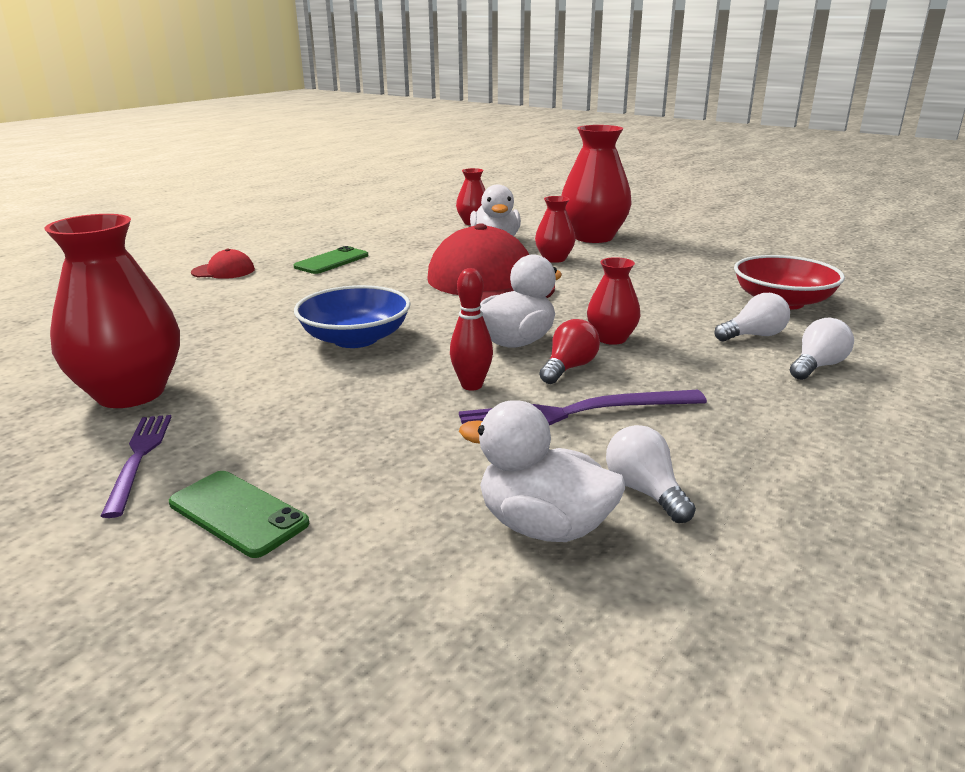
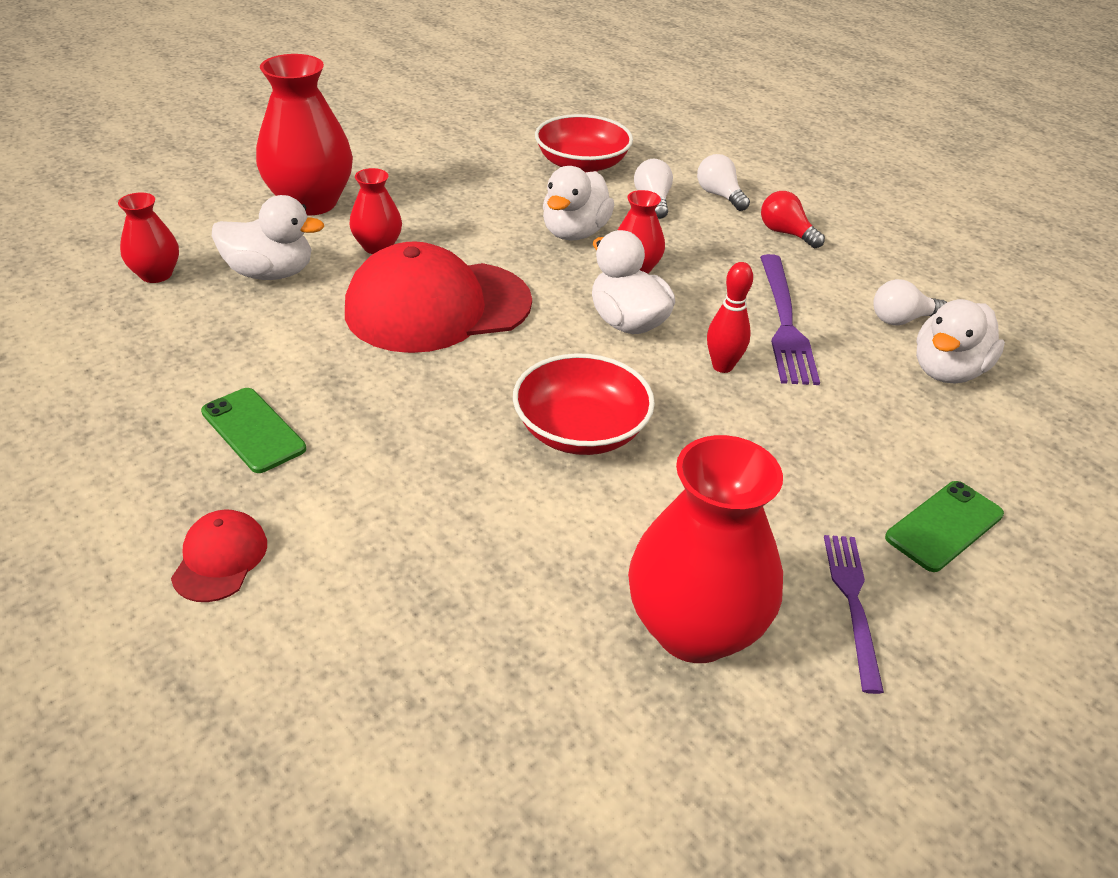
camera: 80 degrees left, 15 degrees up
purple fork [101,415,171,518] -> purple fork turned 90 degrees clockwise [824,535,884,694]
blue bowl [294,285,410,348] -> red bowl [513,353,655,455]
red light bulb [539,319,600,384] -> red light bulb moved to [761,191,825,248]
none -> white duck [543,166,614,240]

